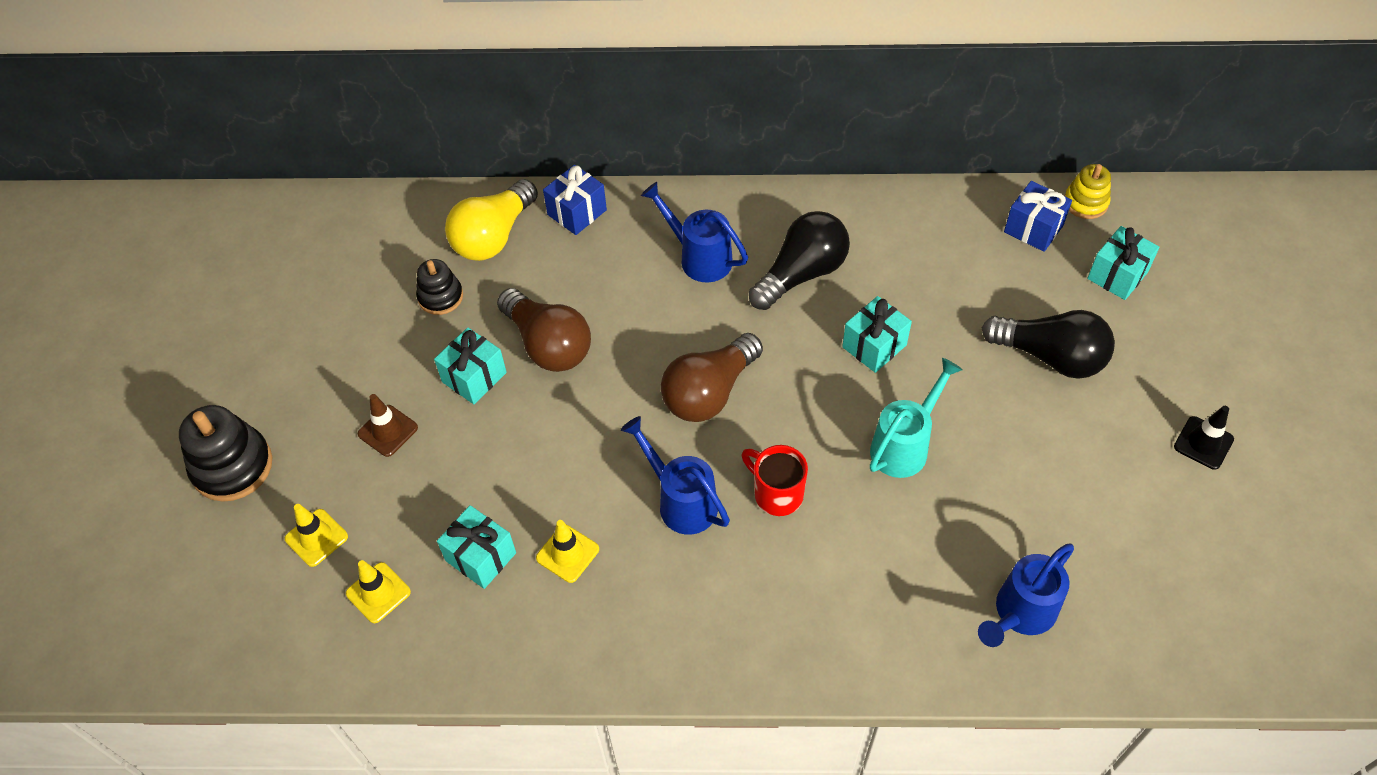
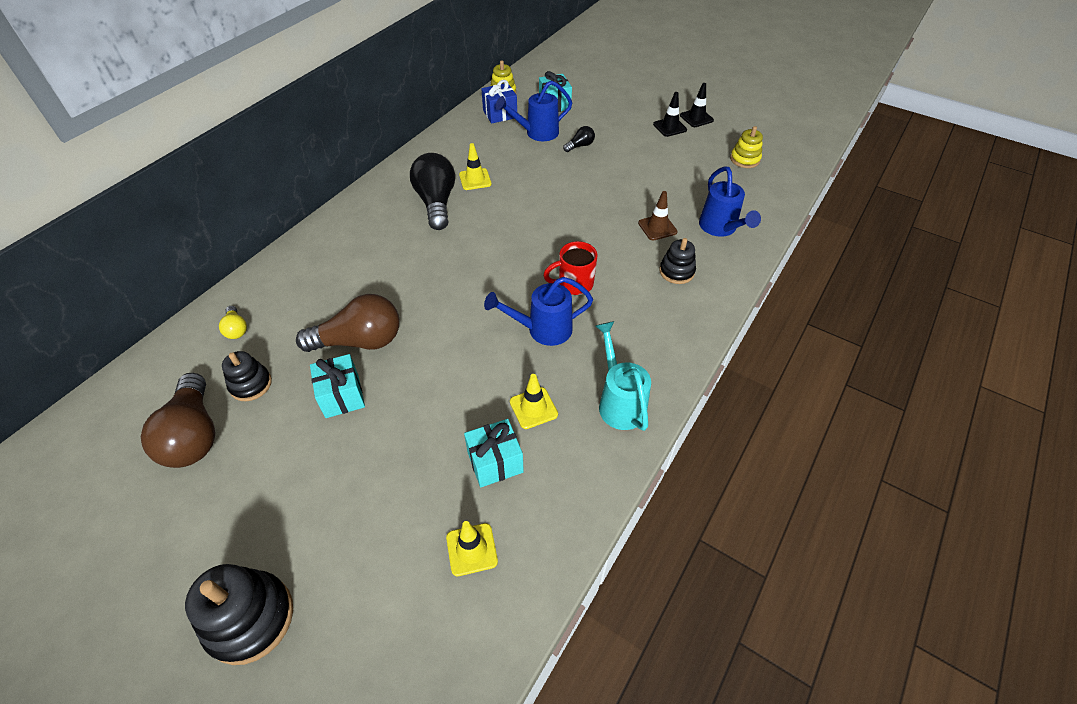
camera: 60 degrees left, 5 degrees down
yellow traffic cone [285,504,348,567] -> yellow traffic cone moved to [459,143,492,190]
brown traffic cone [358,394,418,457] -> brown traffic cone moved to [638,191,677,240]
yellow light bulb [445,179,538,261] -> yellow light bulb [219,306,247,339], size x0.46
blue gift [543,165,607,235] -> none
blue watering can [641,182,748,282] -> blue watering can moved to [496,80,572,141]
brown light bulb [661,333,763,422] -> brown light bulb moved to [141,373,215,468]
turquoise gift [842,296,912,373] -> none
turquoise watering can [870,358,963,478] -> turquoise watering can moved to [596,321,651,431]
black light bulb [982,310,1115,379] -> black light bulb [563,126,595,152], size x0.46
none -> black stacking toy [659,238,696,284]
none -> black traffic cone [680,83,714,127]
none -> yellow stacking toy [730,126,763,168]

